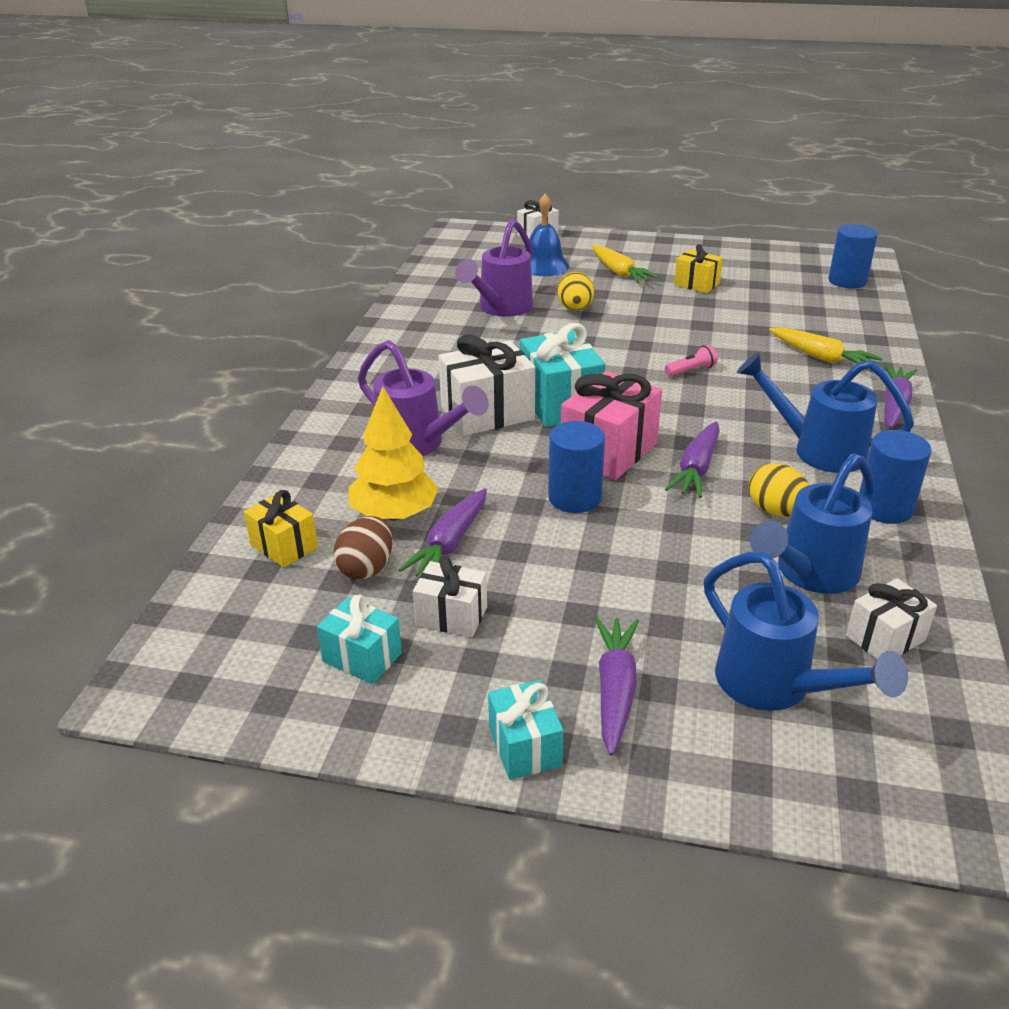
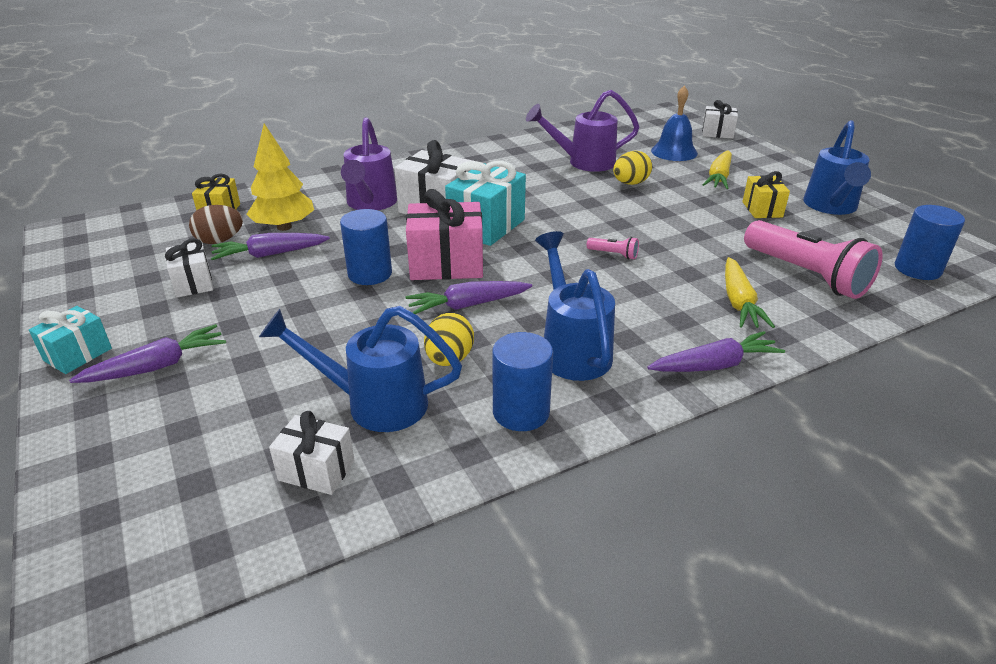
camera: 50 degrees right, 0 degrees up
turquoise gift [317,595,402,684] -> none
blue watering can [704,552,908,711] -> blue watering can moved to [803,120,871,215]
none -> pink flashlight [744,220,883,299]

